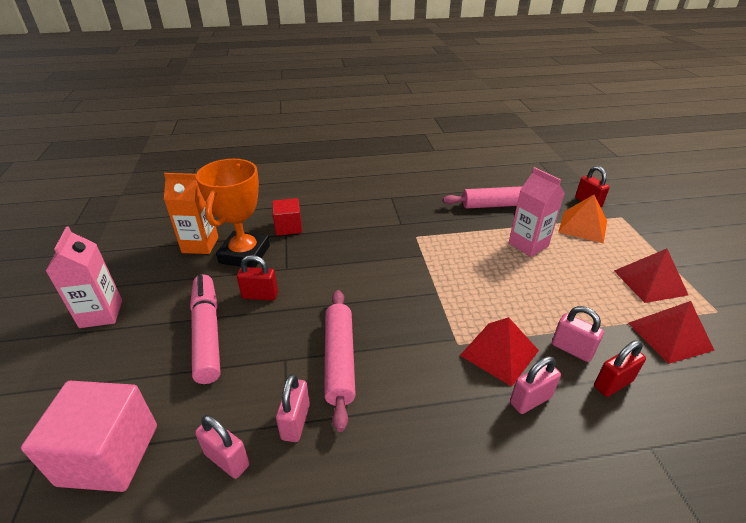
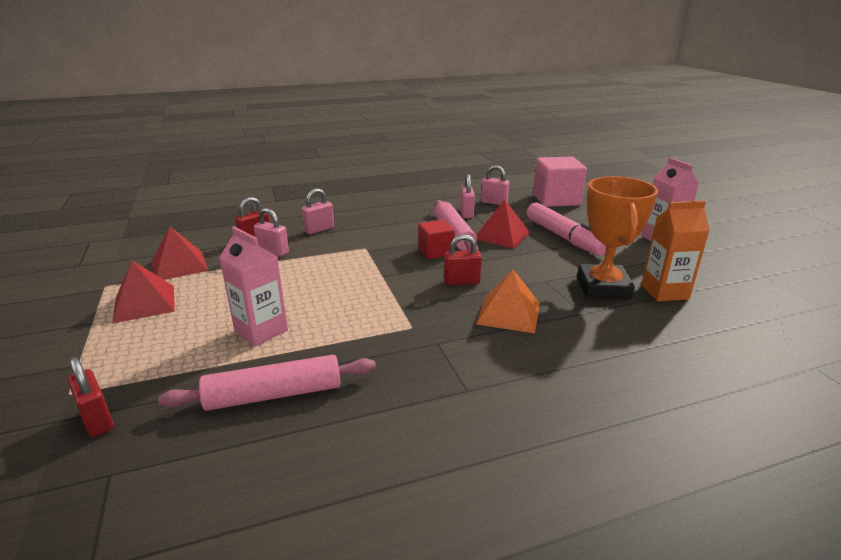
camera: 170 degrees right, 10 degrees down
red padlock [237,255,278,300] -> red padlock moved to [444,234,482,286]
red cube [272,198,302,236] -> red cube moved to [418,220,455,259]
red pyramid [460,317,539,386] -> red pyramid moved to [476,200,530,248]
orange pyramid [558,195,607,243] -> orange pyramid moved to [476,270,540,333]

